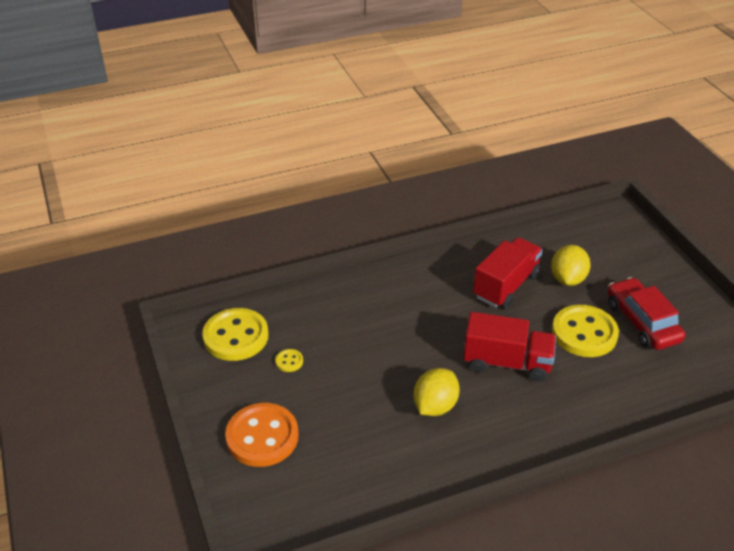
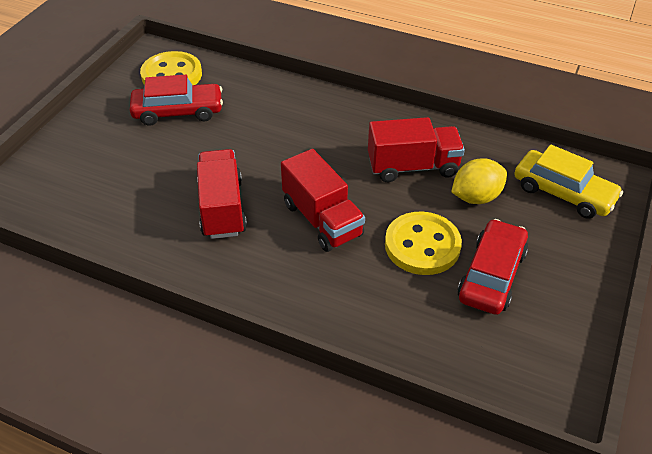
camera: 45 degrees right, 5 degrees up
orange button [225,403,299,467] -> none
yellow button [275,349,303,372] -> red car [130,75,223,126]
yellow lemon [413,368,460,416] -> red truck [197,149,247,239]
none -> yellow car [514,144,623,219]

